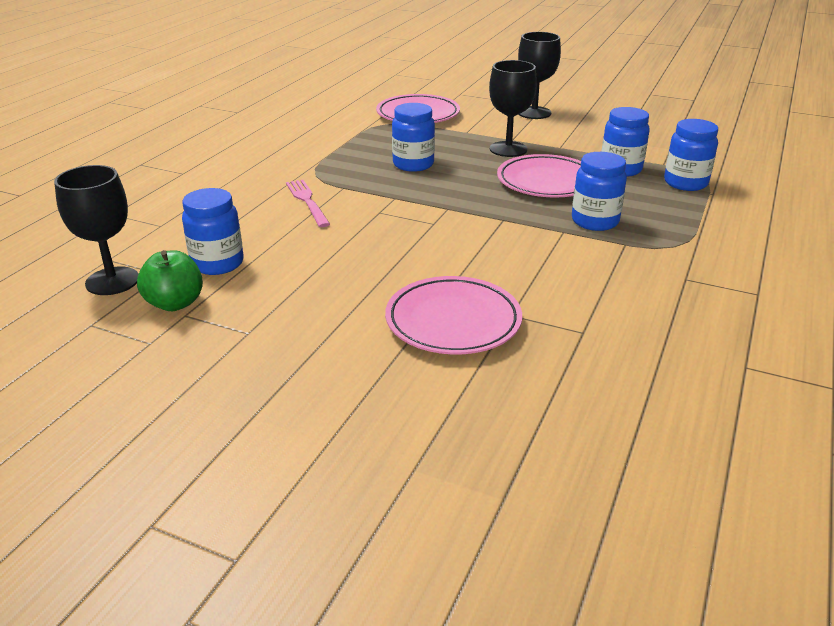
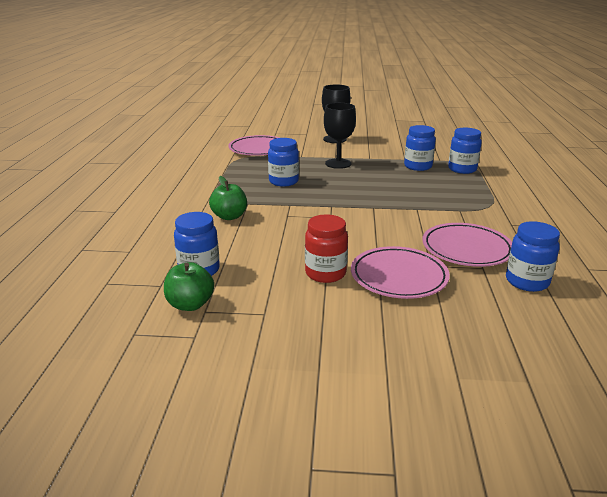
camera: 20 degrees left, 5 degrees down
black goblet [54,165,138,295] -> none
pink fork [286,180,330,227] -> green apple [209,176,247,220]
pink plate [497,154,581,198] -> pink plate moved to [422,223,512,267]
blue jar [572,152,627,231] -> blue jar moved to [506,221,560,292]
none -> red jar [305,214,348,283]

